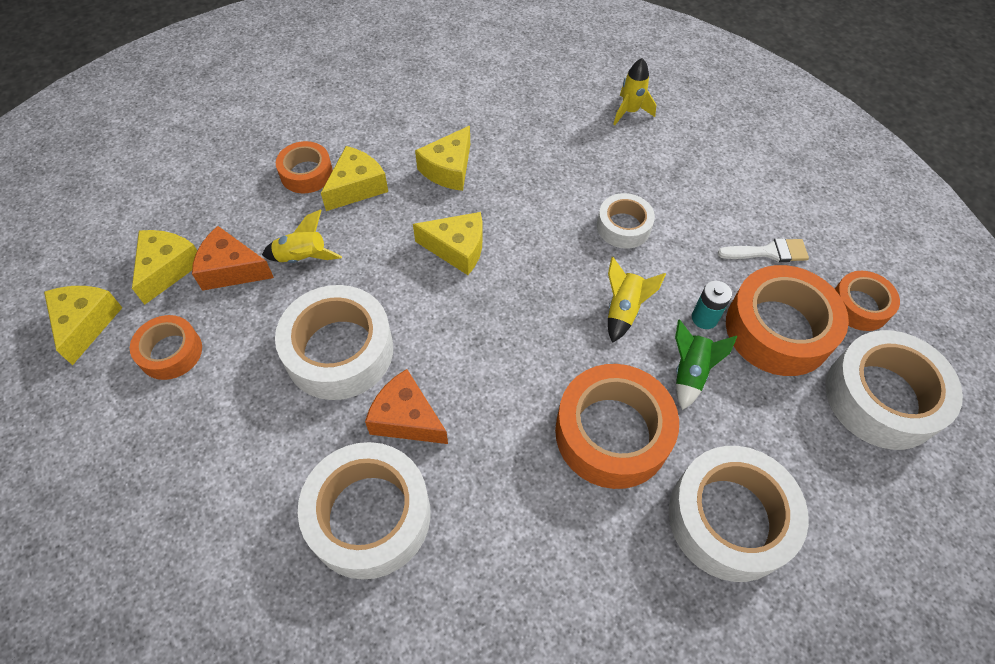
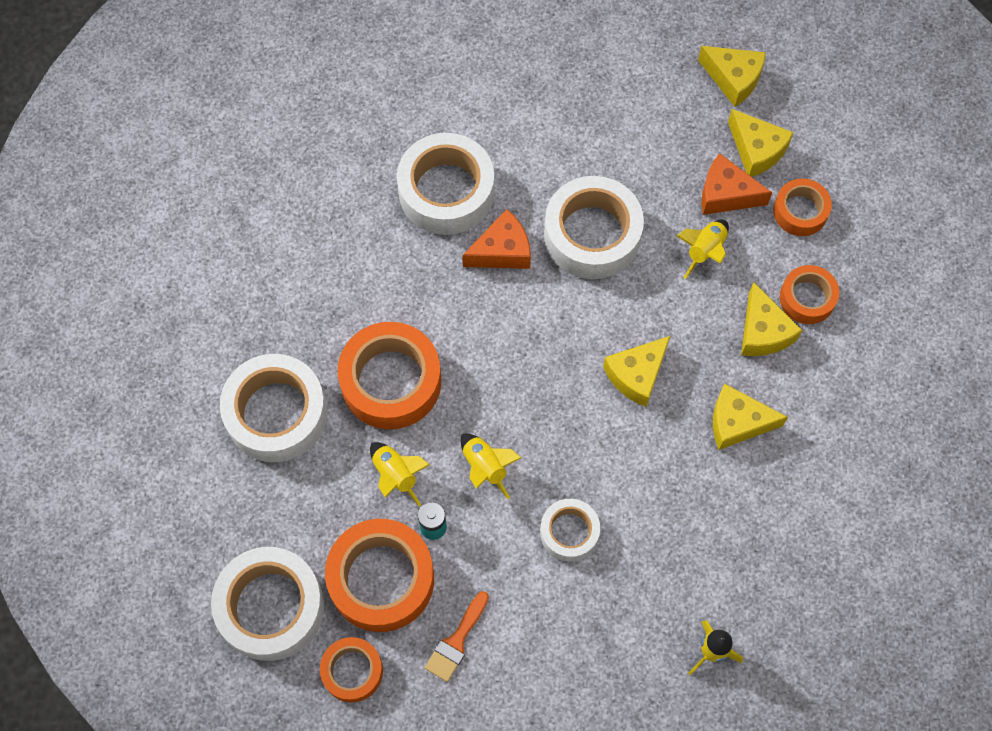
camera: 125 degrees right, 10 degrees up
orange tape [130,315,202,380] -> orange tape moved to [773,178,832,236]
orange cheese [192,226,274,291] -> orange cheese turned 120 degrees counterclockwise [702,153,773,215]
yellow cheese [415,126,470,191] -> yellow cheese turned 60 degrees counterclockwise [713,384,788,450]
green rocket [675,320,737,410] -> yellow rocket [370,442,430,506]
white brush [717,238,809,262] -> orange brush [425,591,489,682]

